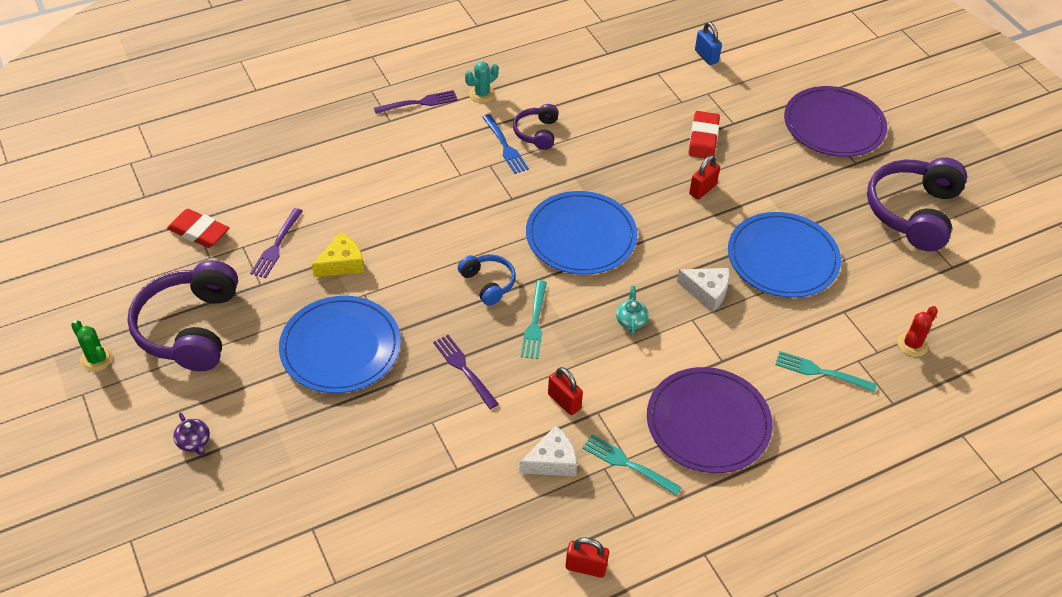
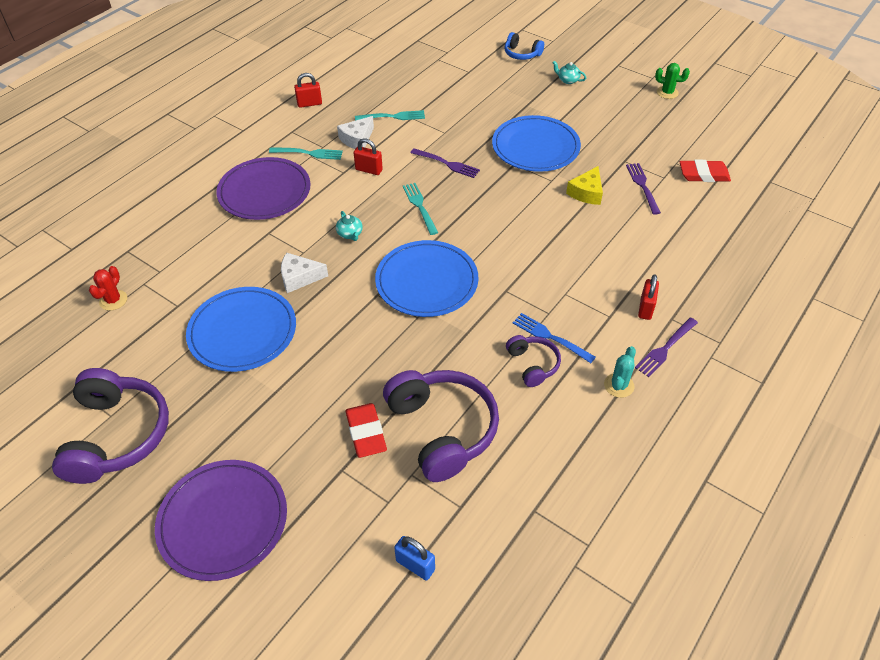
camera: 155 degrees right, 0 degrees up
purple headphones [127,260,238,371] -> purple headphones moved to [383,370,499,482]
purple teapot [173,412,210,455] -> turquoise teapot [552,61,586,84]
blue headphones [458,254,516,306] -> blue headphones moved to [504,32,544,60]
red padlock [689,155,720,199] -> red padlock moved to [638,274,659,320]
turquoise fork [775,351,877,392] -> turquoise fork moved to [355,110,425,121]

